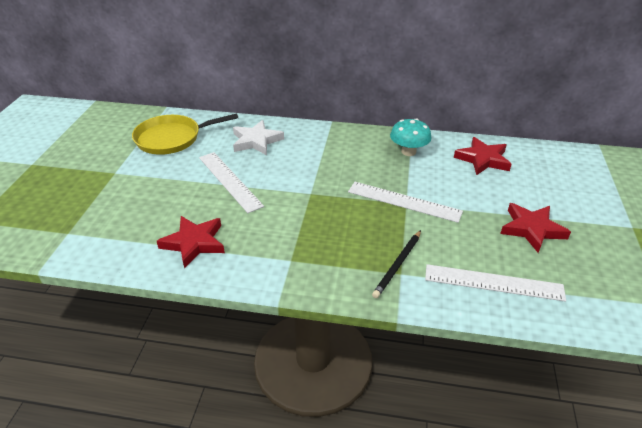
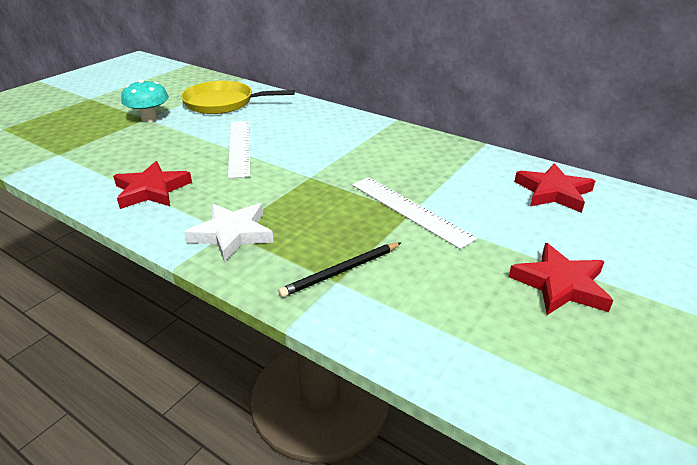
camera: 25 degrees right, 5 degrees down
white star [233,120,284,155] -> white star moved to [184,203,274,263]
turquoise mushroom [390,118,432,156] -> turquoise mushroom moved to [121,79,169,122]
white ruler [425,264,566,302] -> none

